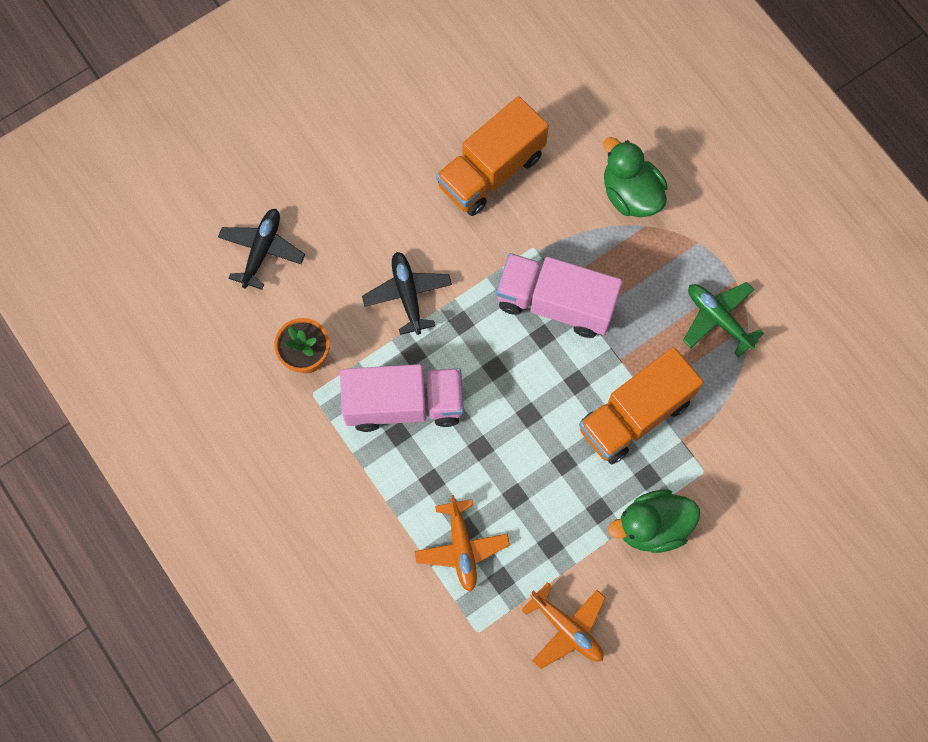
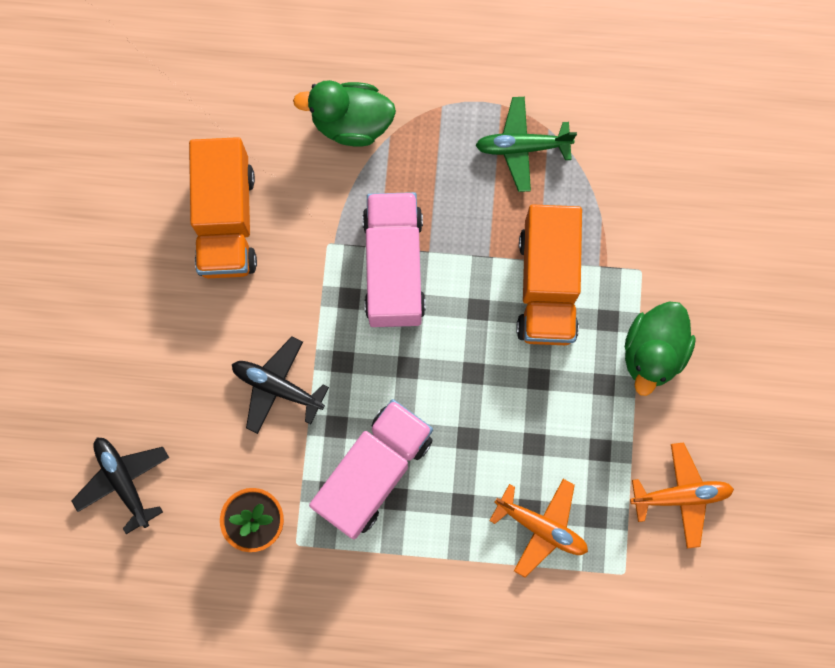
camera: 50 degrees left, 5 degrees up
pink truck [496,253,623,338] -> pink truck turned 120 degrees clockwise [362,192,426,327]

